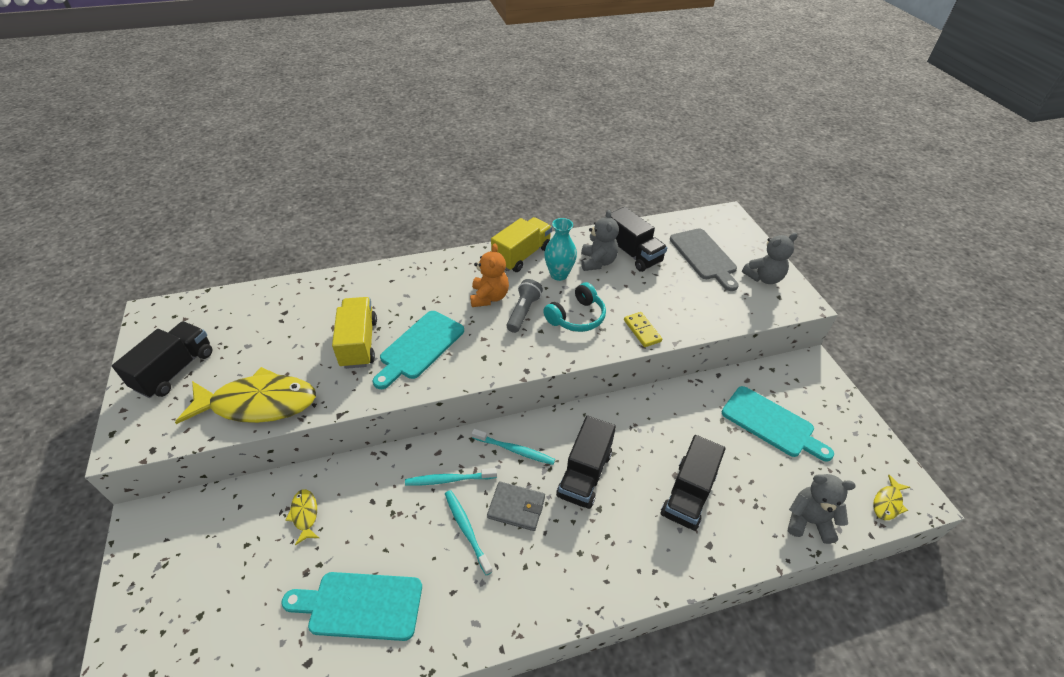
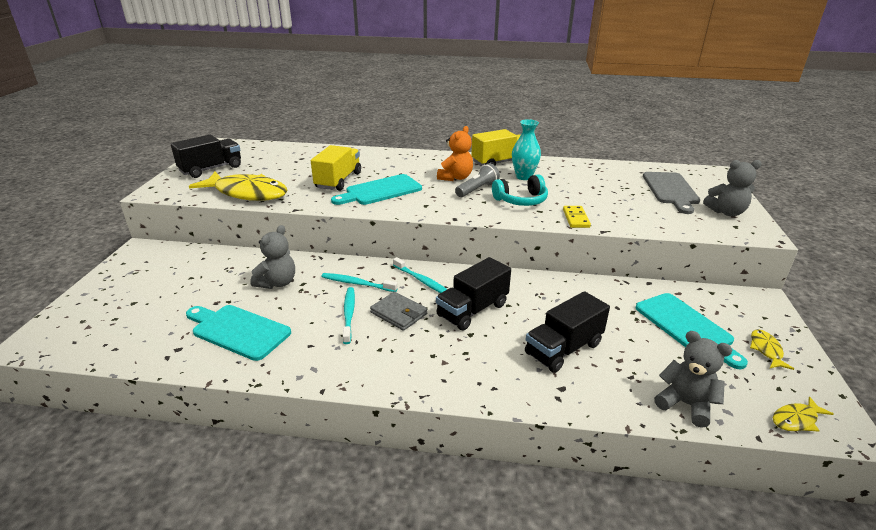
camera: 25 degrees right, 15 degrees down
yellow fish [285,489,319,545] -> yellow fish moved to [750,329,794,370]
grey teddy bear [581,210,619,271] -> grey teddy bear moved to [250,225,295,289]
black truck [611,207,667,272] -> none

